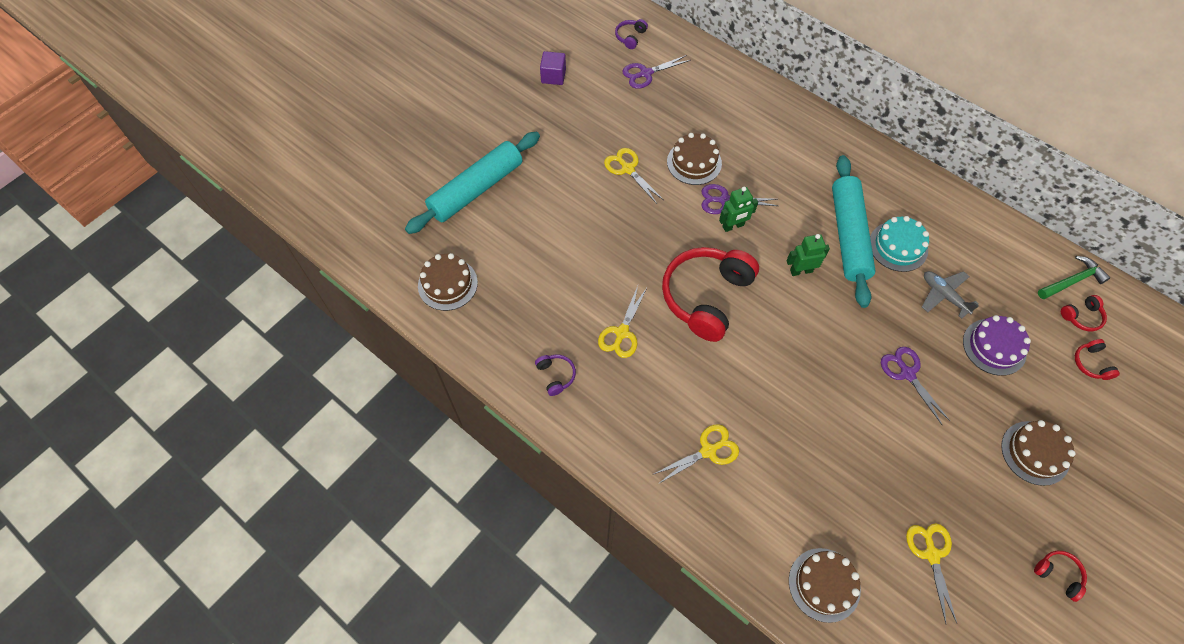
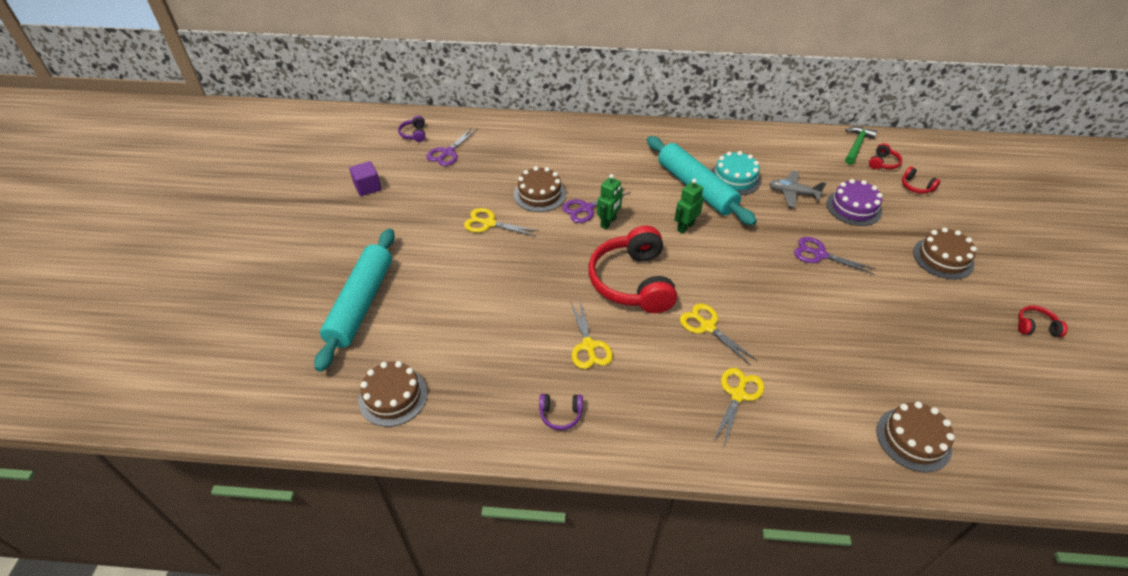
camera: 35 degrees left, 15 degrees down
purple headphones [535,355,576,396] -> purple headphones turned 150 degrees clockwise [539,394,583,430]
yellow scissors [906,523,957,623] -> yellow scissors moved to [680,303,757,365]

